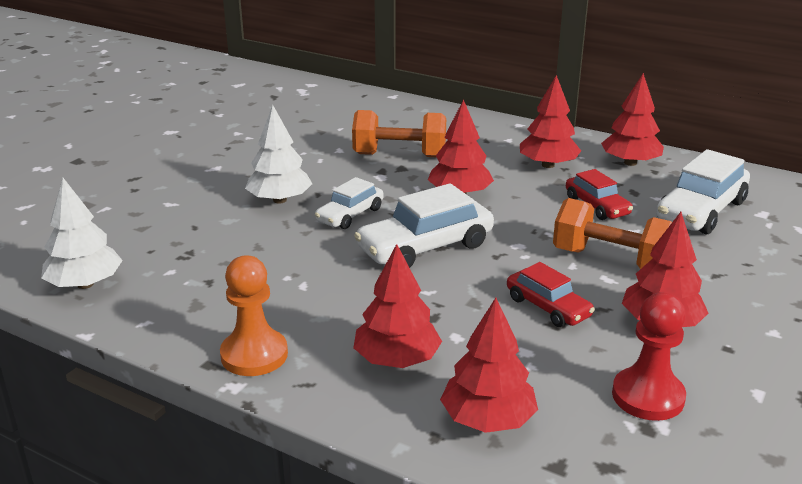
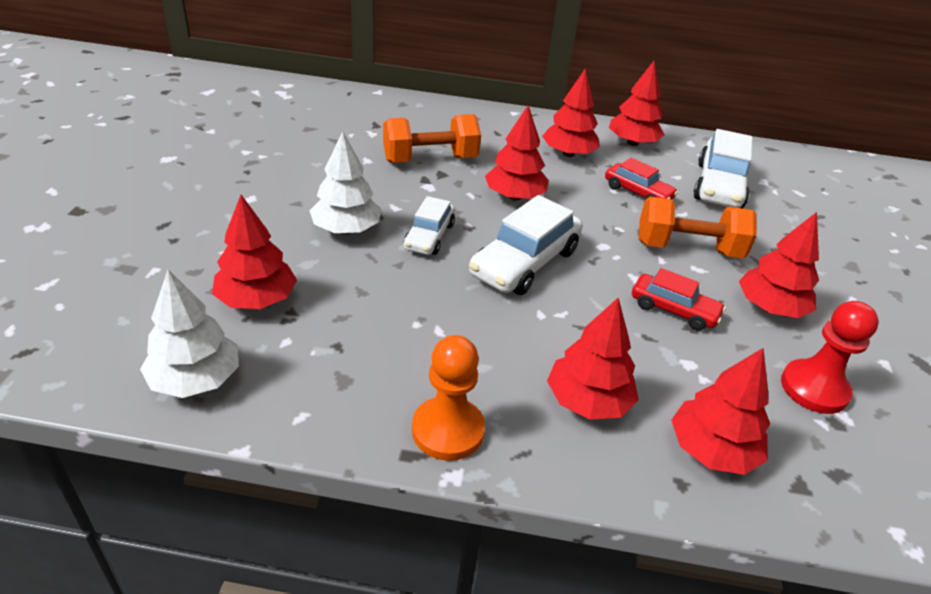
camera: 25 degrees left, 10 degrees up
none -> red tree [212,195,297,309]

